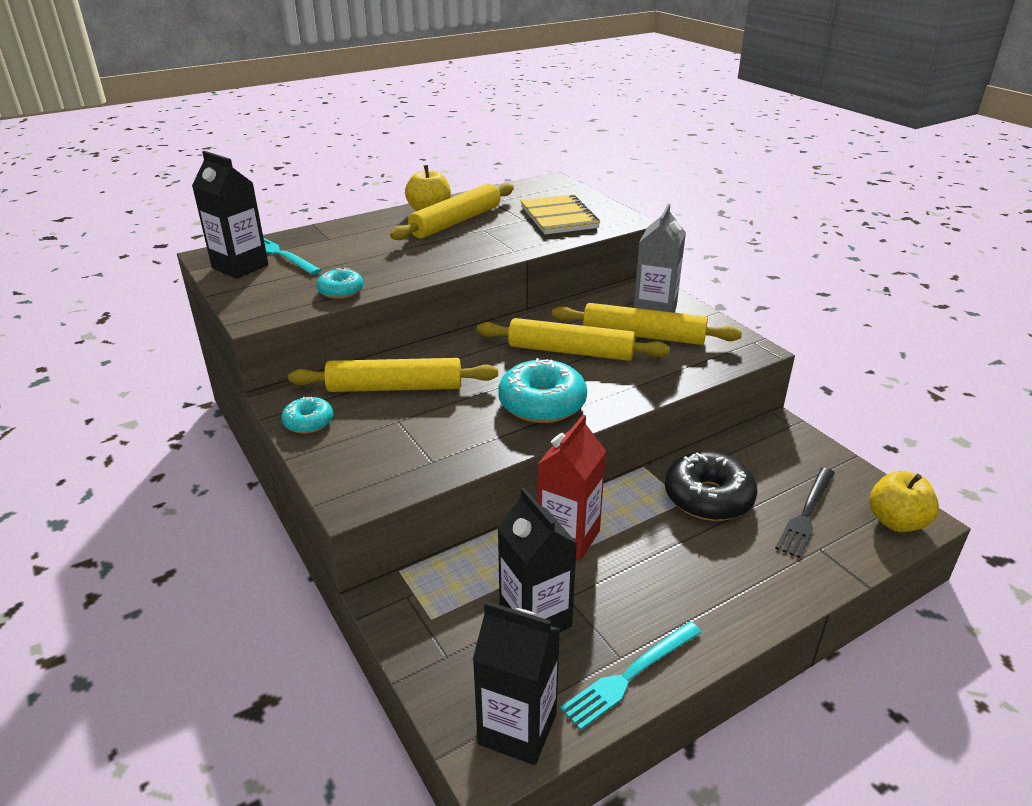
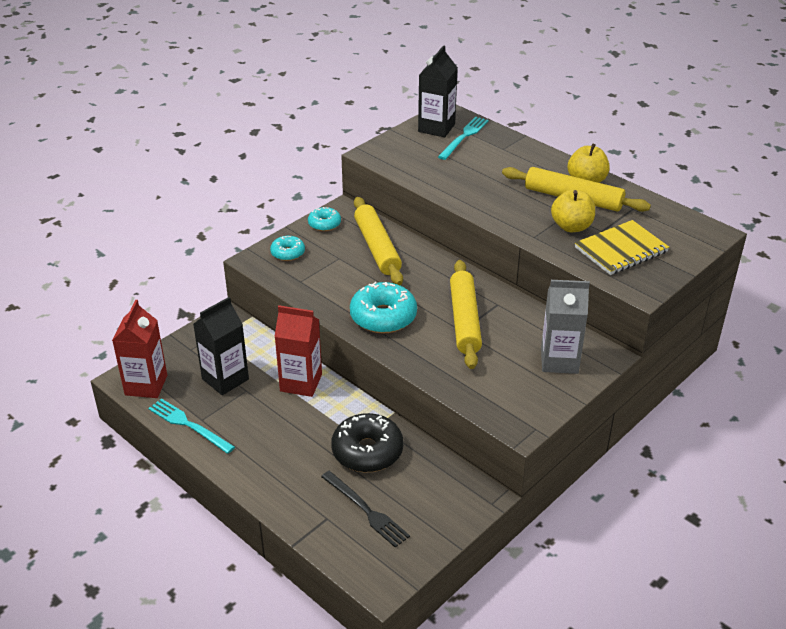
camera: 75 degrees right, 5 degrees up
turquoise donut [317,268,363,299] -> turquoise donut moved to [270,236,305,261]
black carton [473,601,560,765] -> red carton [112,300,167,398]
yellow rolling pin [552,303,742,345] -> none
black fork [775,467,835,558] -> black fork turned 150 degrees counterclockwise [321,471,410,548]
yellow apple [869,471,939,532] -> yellow apple moved to [551,189,595,232]

